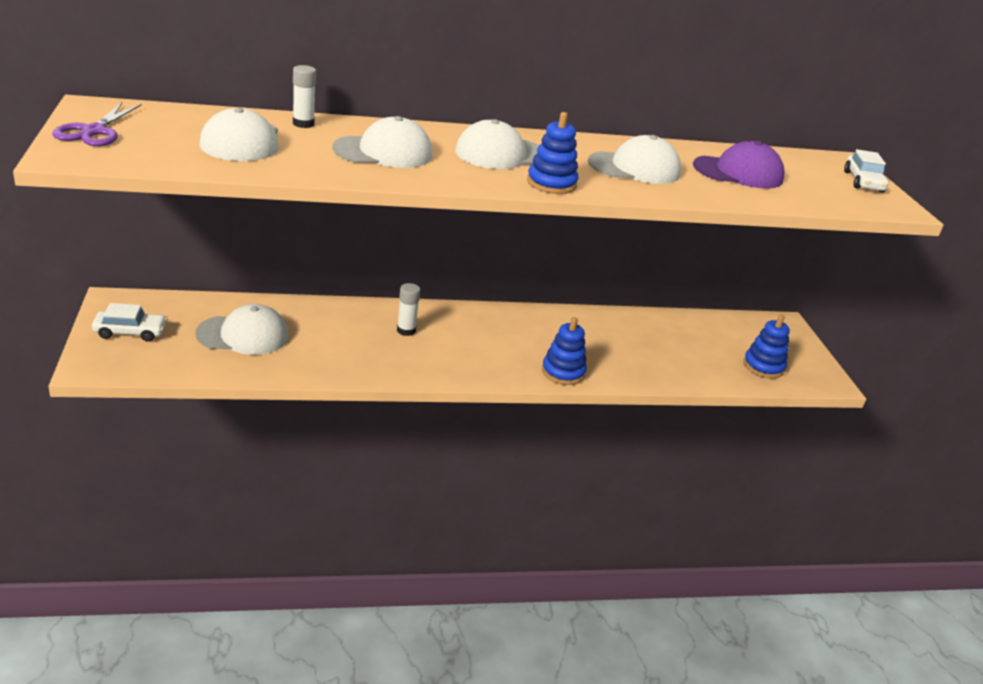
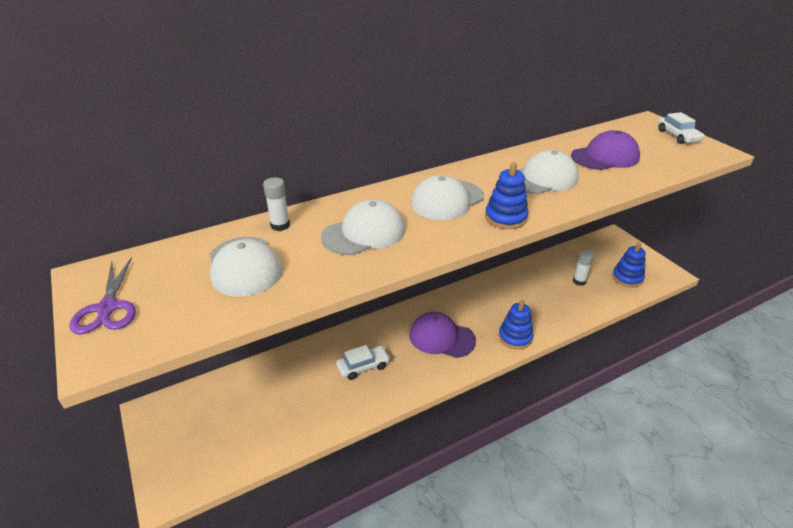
camera: 15 degrees left, 5 degrees up
white car [92,303,167,342] -> white car moved to [336,345,391,380]
white cap [196,304,289,355] -> none
white glue stick [397,283,420,336] -> white glue stick moved to [573,250,594,286]
none -> purple cap [409,312,476,358]

